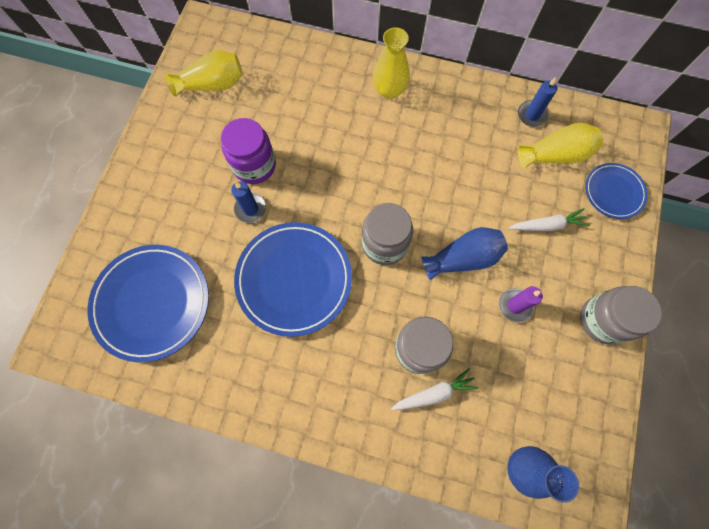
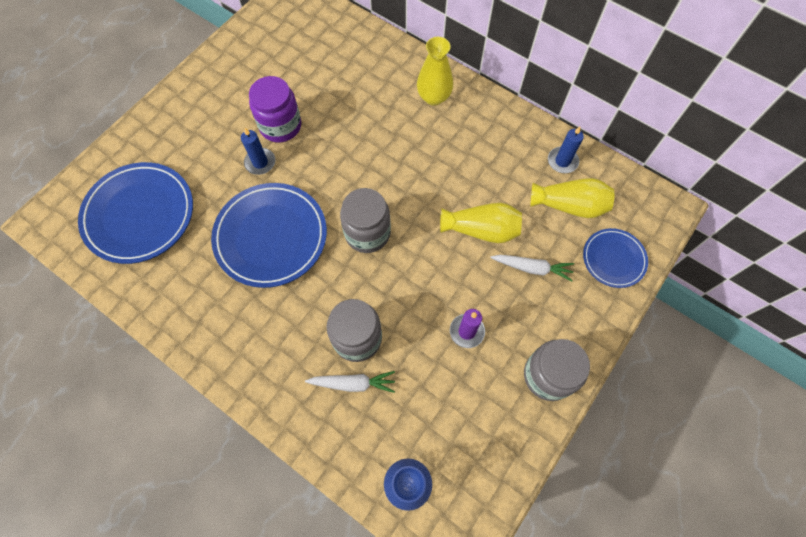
camera: 20 degrees right, 5 degrees down
yellow vase [165,50,243,97] -> yellow vase moved to [440,203,522,243]
blue vase [421,227,508,280] -> none

